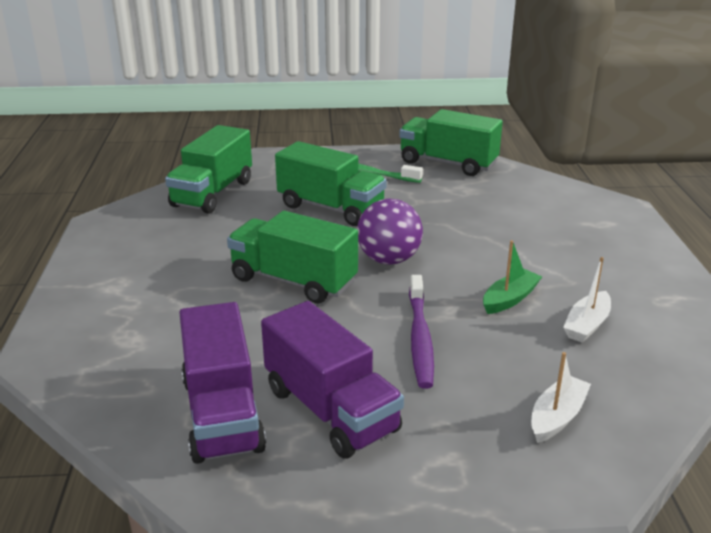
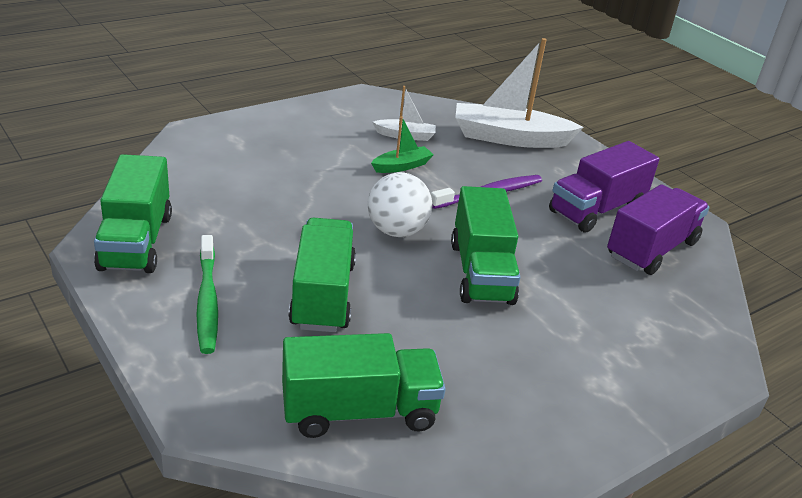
camera: 125 degrees left, 5 degrees up
purple truck [261,301,404,459] -> purple truck turned 150 degrees counterclockwise [549,141,659,233]
purple ball [357,199,423,265] -> white ball [368,172,432,237]
green boat [483,240,542,314] -> green boat turned 135 degrees clockwise [371,116,434,173]
white boat [531,352,591,443] -> white boat [455,38,584,148], size x2.03

